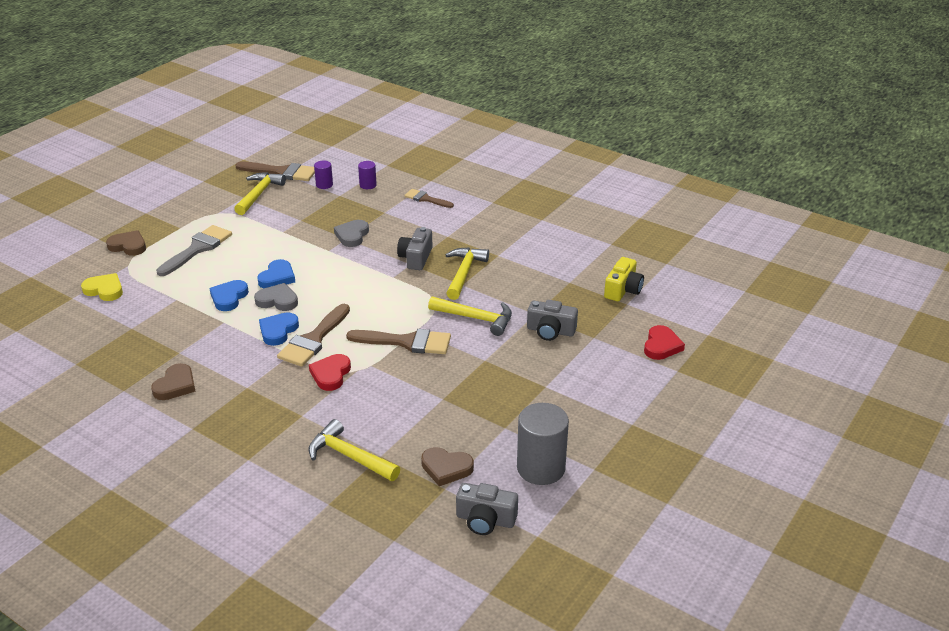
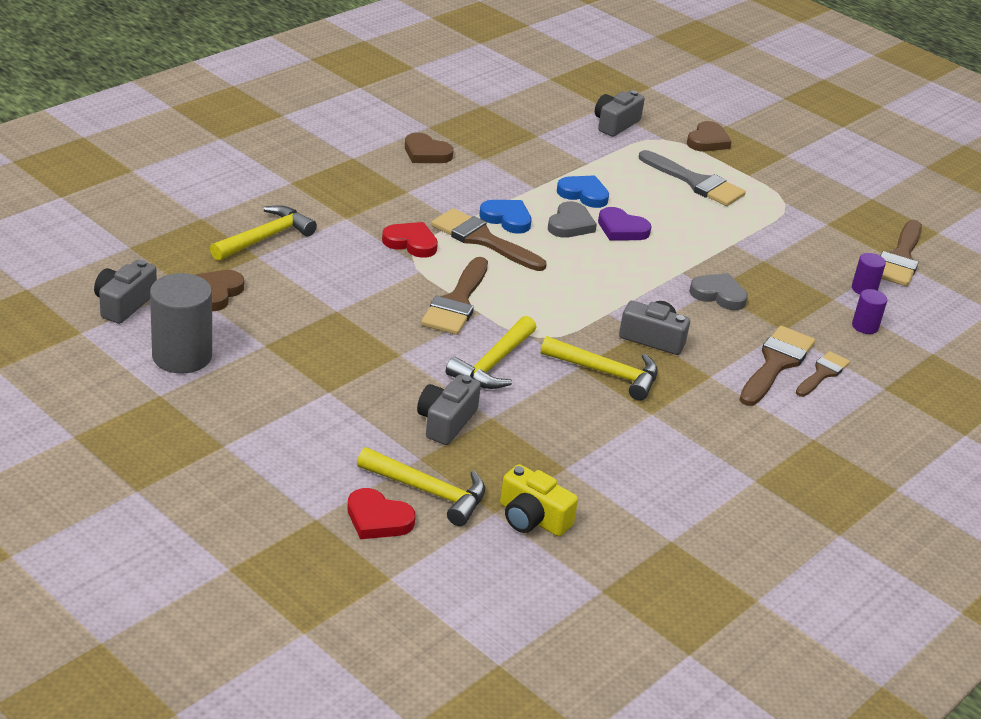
camera: 95 degrees right, 0 degrees up
yellow heart [81,273,123,301] -> grey camera [595,90,645,137]
yellow hammer [234,172,286,215] -> yellow hammer moved to [357,447,485,526]
blue heart [257,259,295,288] -> purple heart [598,207,651,240]
none -> brown brush [739,326,815,406]

